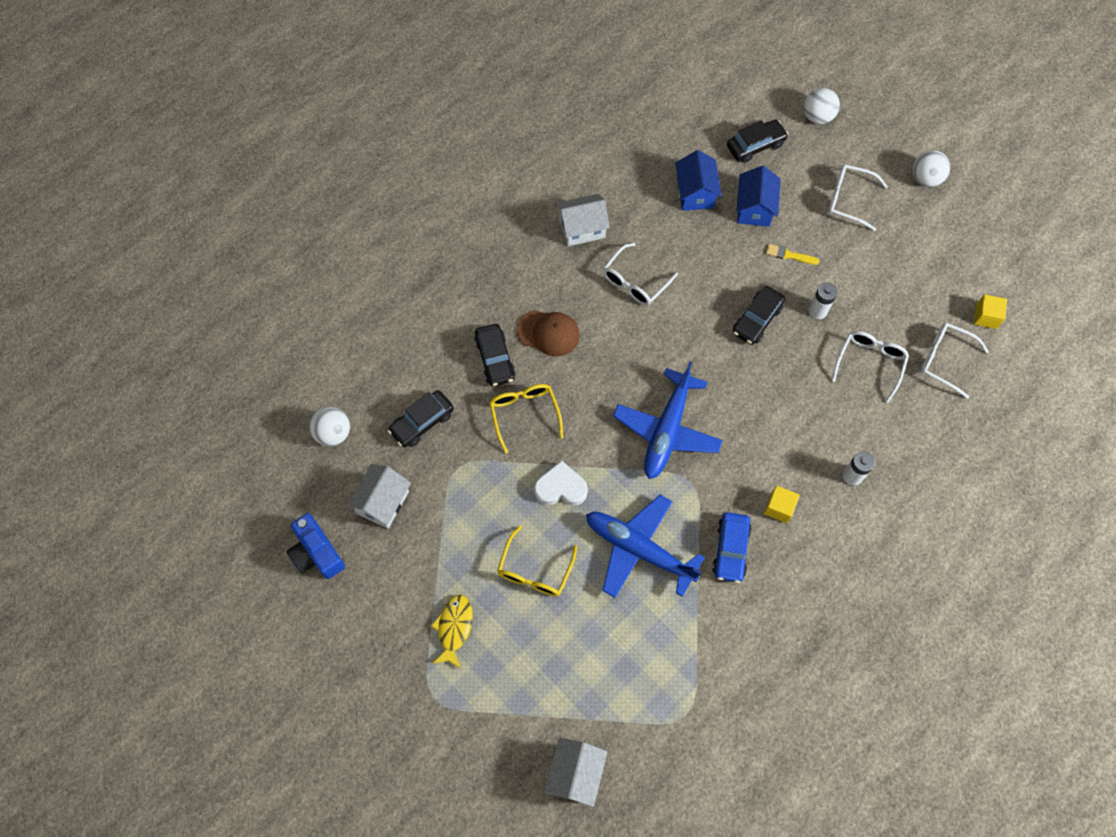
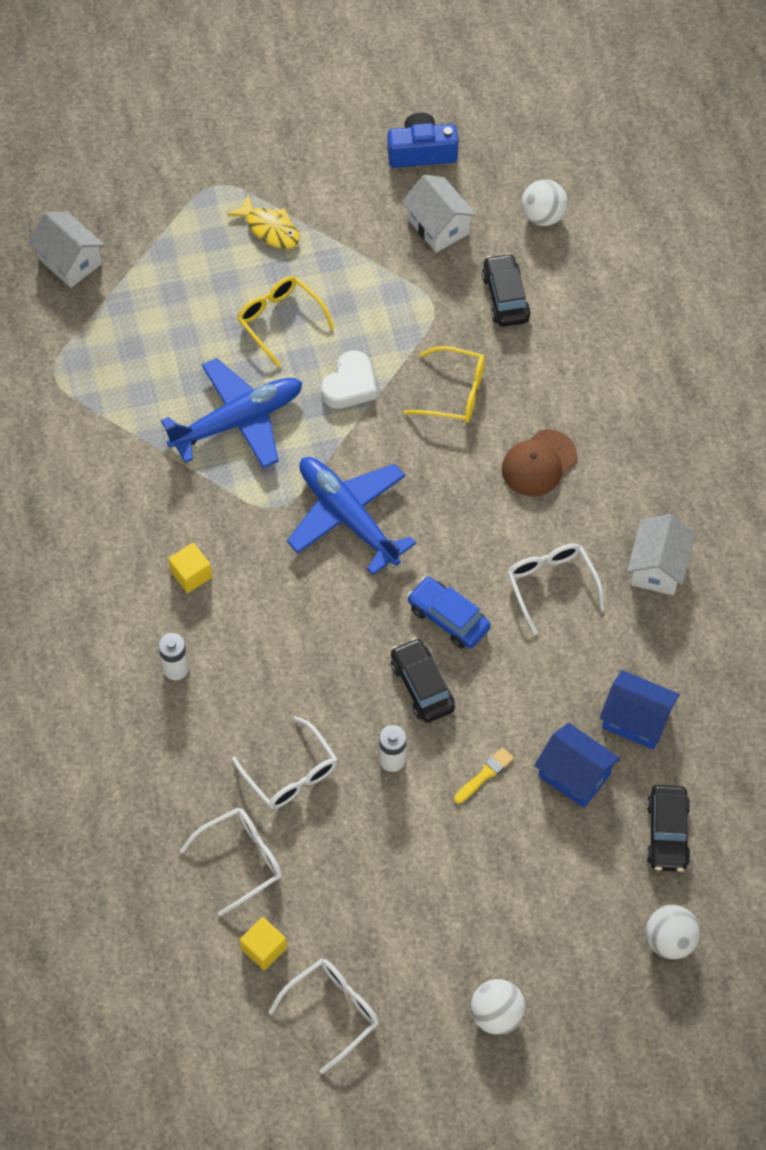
camera: 120 degrees right, 5 degrees down
black car [474,324,516,386] -> none
blue car [712,512,752,583] -> blue car moved to [407,577,491,648]
white glasses [828,164,888,231] -> white glasses moved to [268,959,379,1074]

